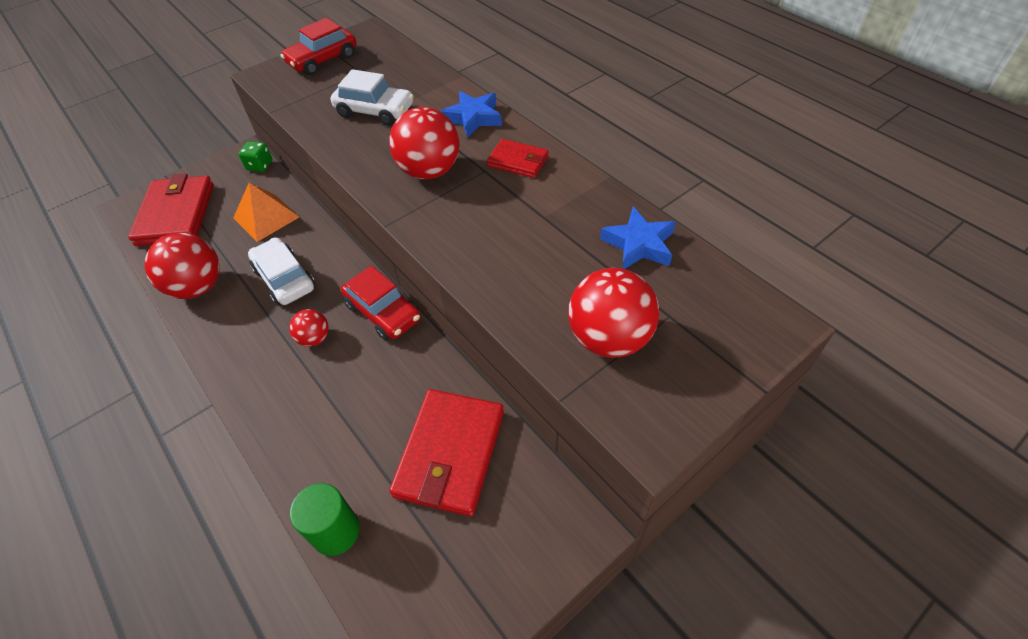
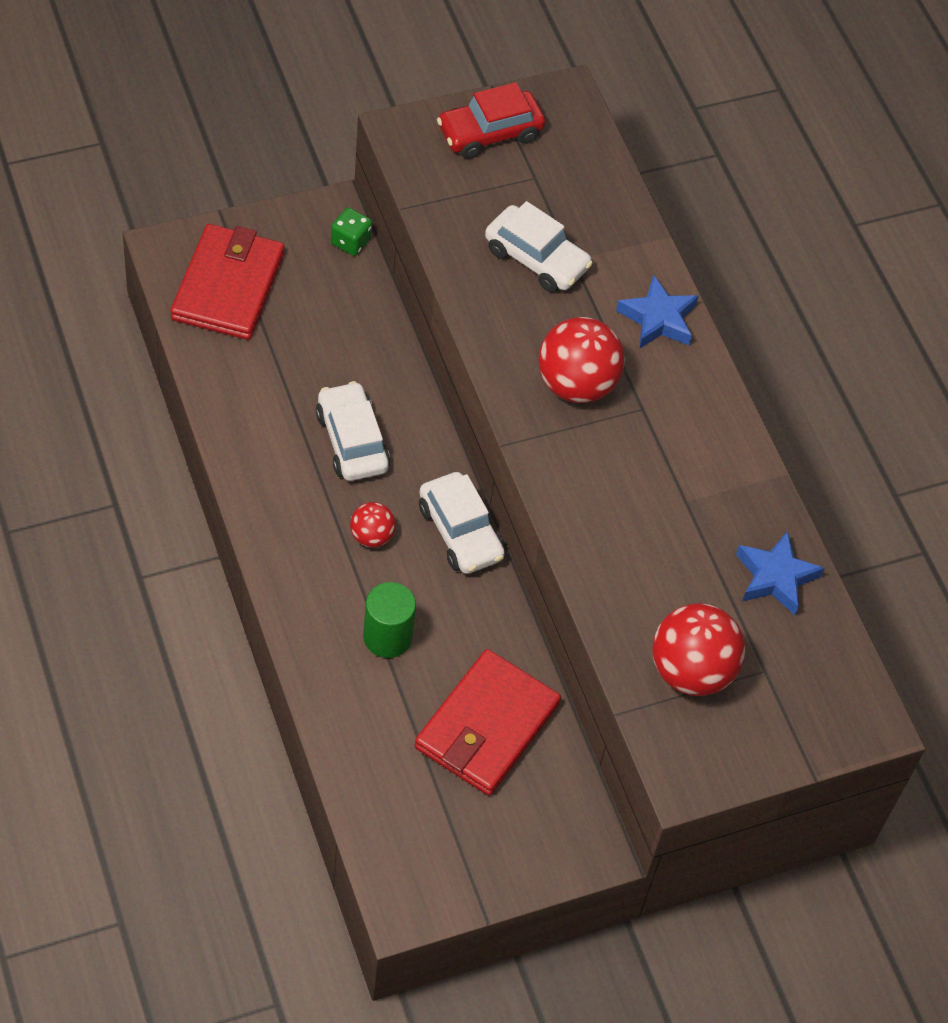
camera: 10 degrees right, 5 degrees up
red ball [144,233,220,299] -> none
orange pyramid [233,183,299,242] -> none
green cylinder [290,483,360,556] -> green cylinder moved to [363,582,416,658]
red car [341,266,421,341] -> white car [419,472,505,574]
red wallet [487,139,549,178] -> none

